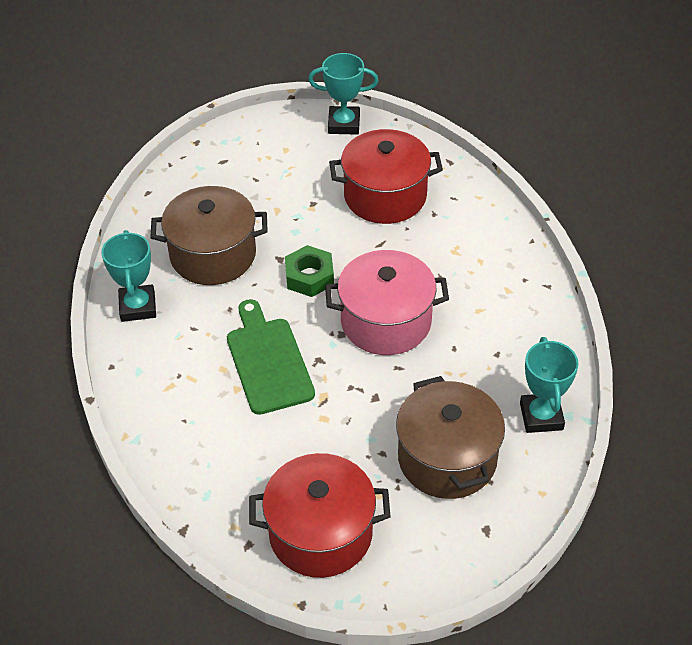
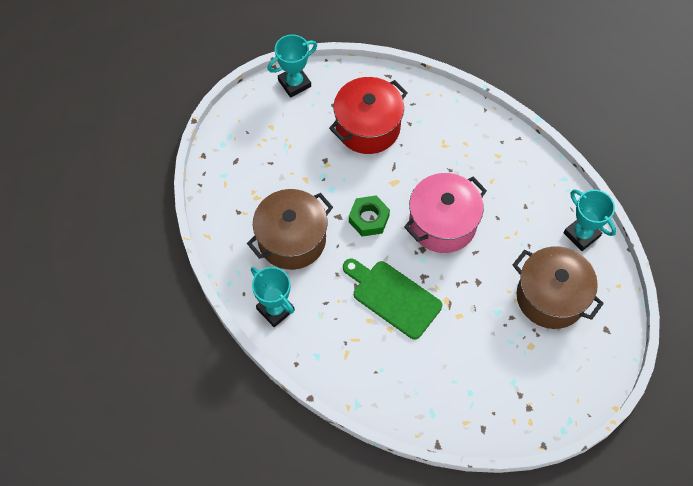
camera: 35 degrees left, 15 degrees up
red pot [249,453,391,578] -> none

